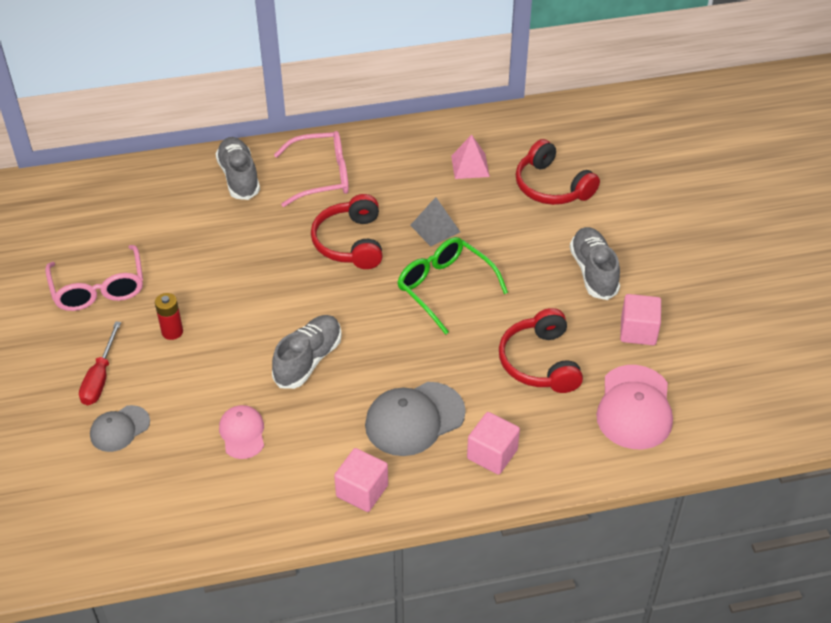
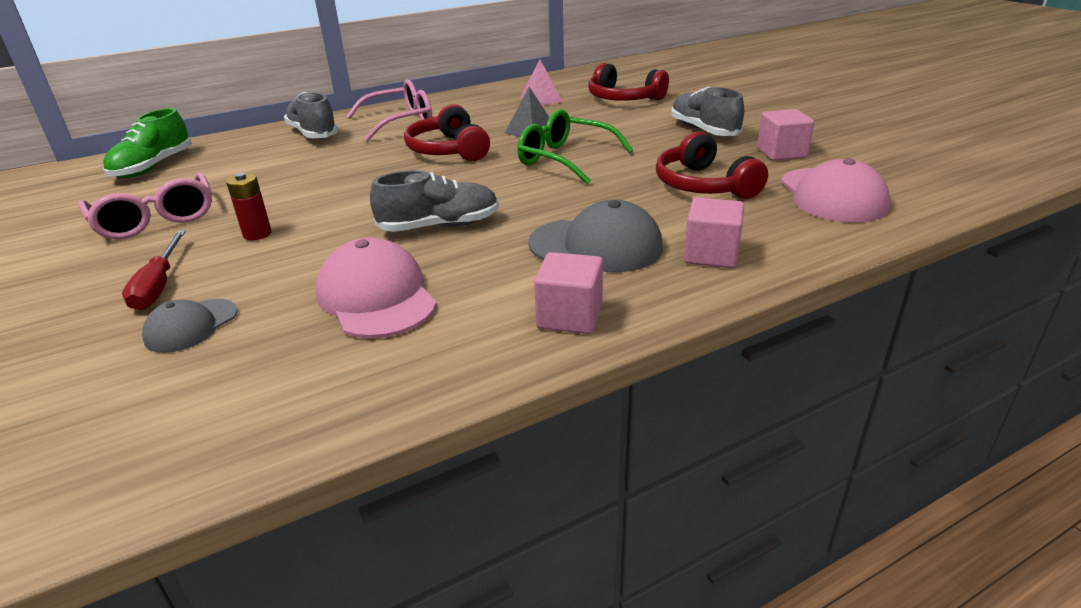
camera: 15 degrees left, 15 degrees down
pink cap [219,405,264,459] -> pink cap [316,237,437,338], size x1.69
grey shoe [272,315,342,389] -> grey shoe turned 60 degrees clockwise [370,170,499,232]
grey cap [365,382,466,456] -> grey cap turned 120 degrees counterclockwise [528,200,663,272]
none -> green shoe [103,108,192,178]

